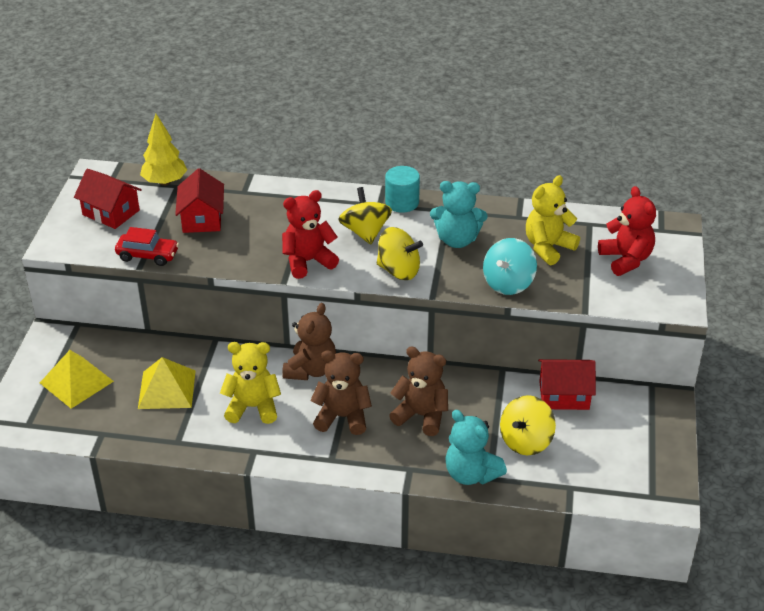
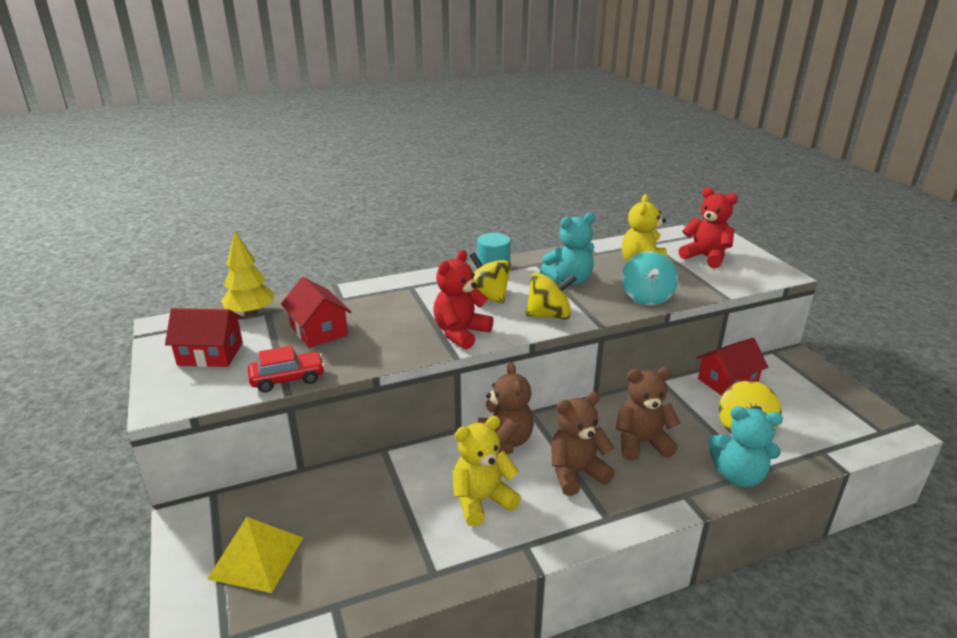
camera: 30 degrees left, 10 degrees down
yellow pyramid [138,357,196,409] -> none

